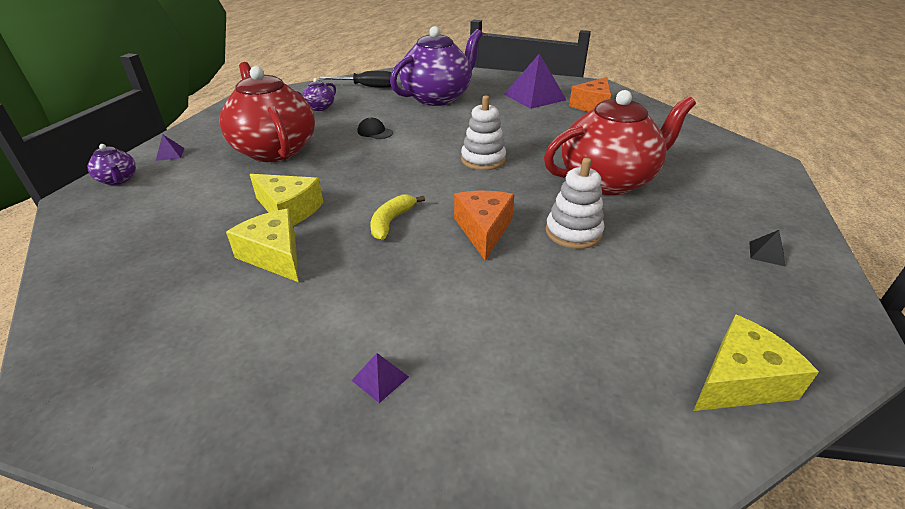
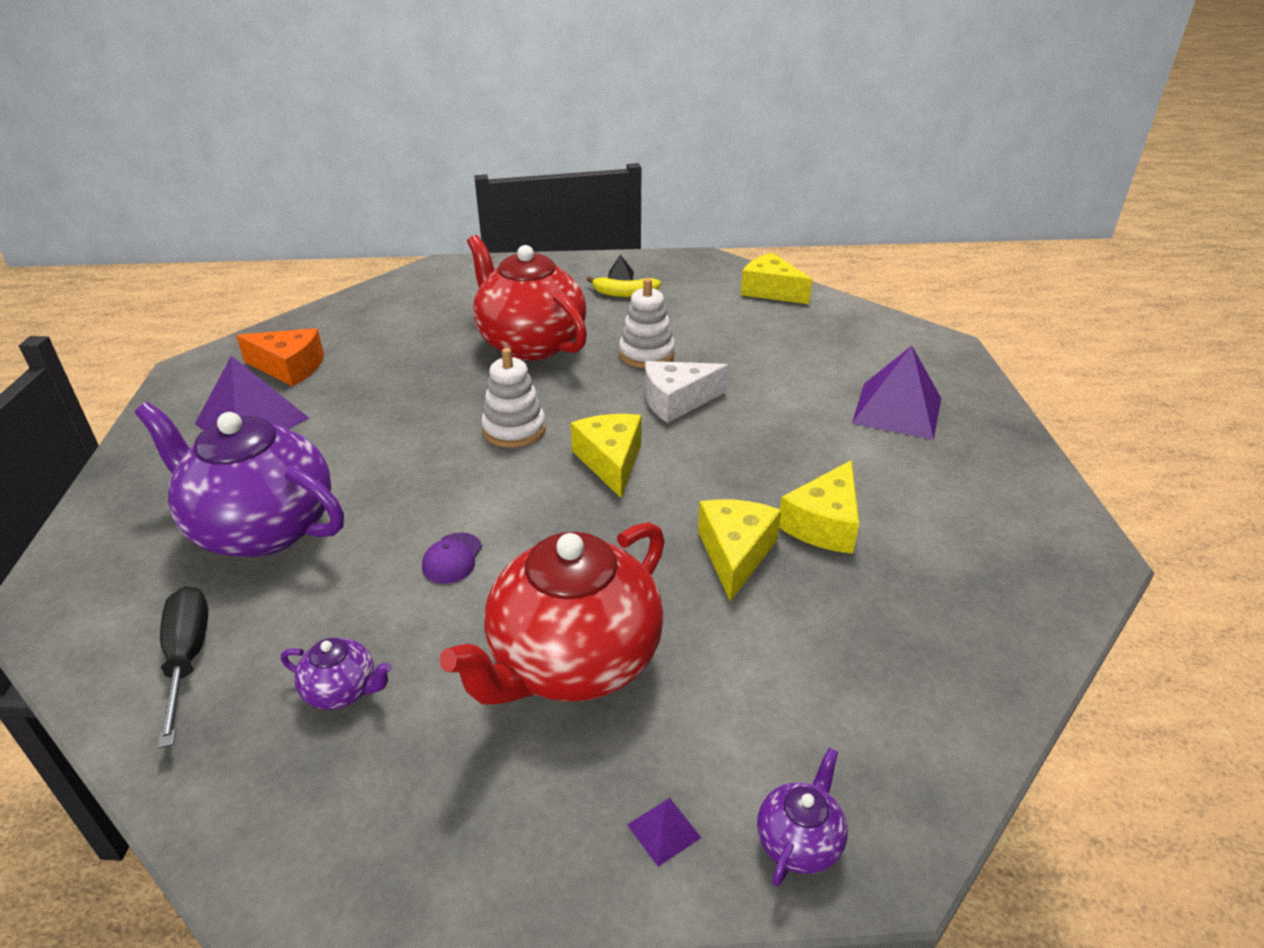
camera: 110 degrees left, 0 degrees up
purple pyramid [351,353,409,403] -> purple pyramid [852,346,941,440], size x2.45
black cap [358,117,393,139] -> purple cap [422,532,482,584]
yellow banana [371,194,425,240] -> yellow banana moved to [587,276,661,297]
orange cheese [454,191,514,261] -> white cheese [645,361,728,423]
none -> yellow cheese [571,414,642,498]

